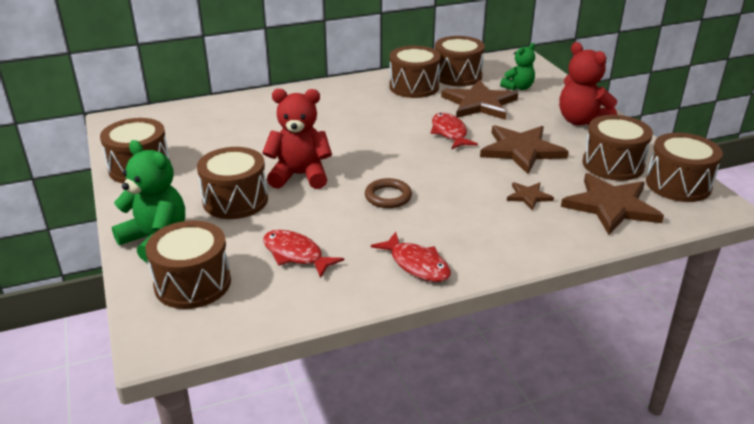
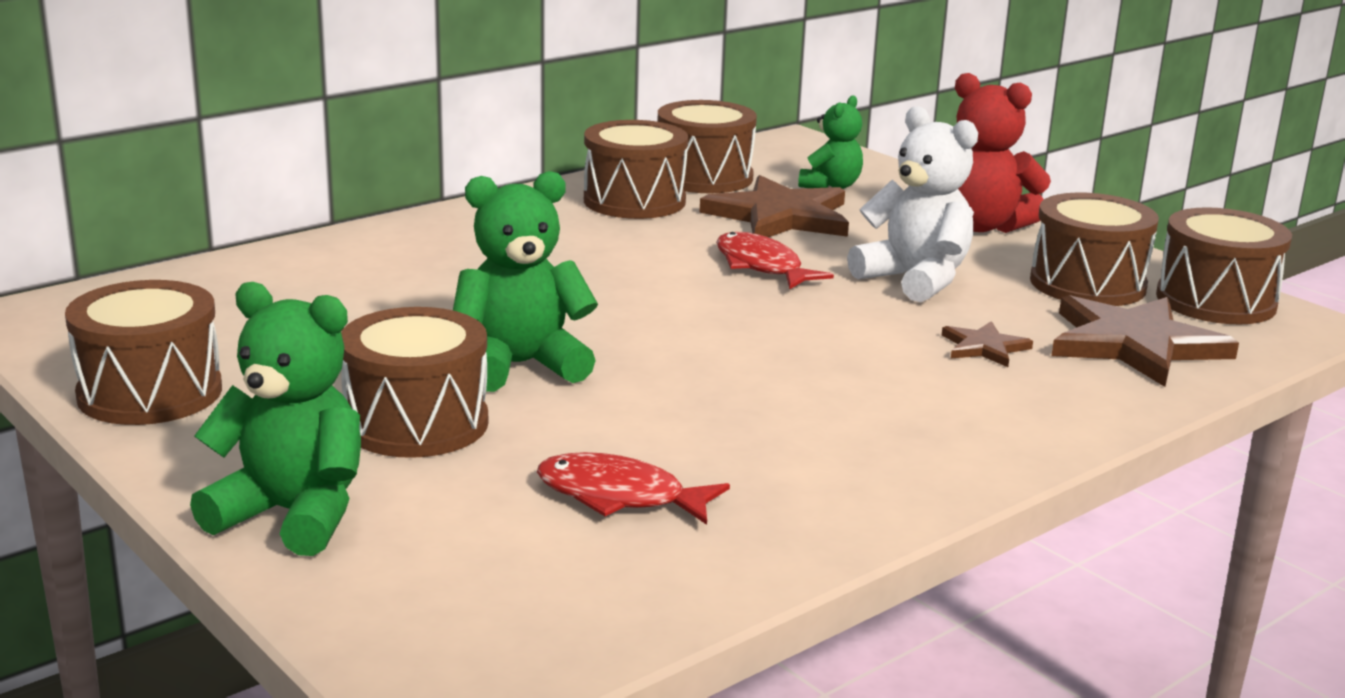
camera: 20 degrees left, 10 degrees down
brown drum [145,220,231,309] -> none
red teddy bear [262,89,332,189] -> green teddy bear [453,171,598,392]
brown ring [365,178,412,208] -> none
red fish [371,232,451,282] -> none
brown star [480,125,569,174] -> white teddy bear [847,106,978,302]

